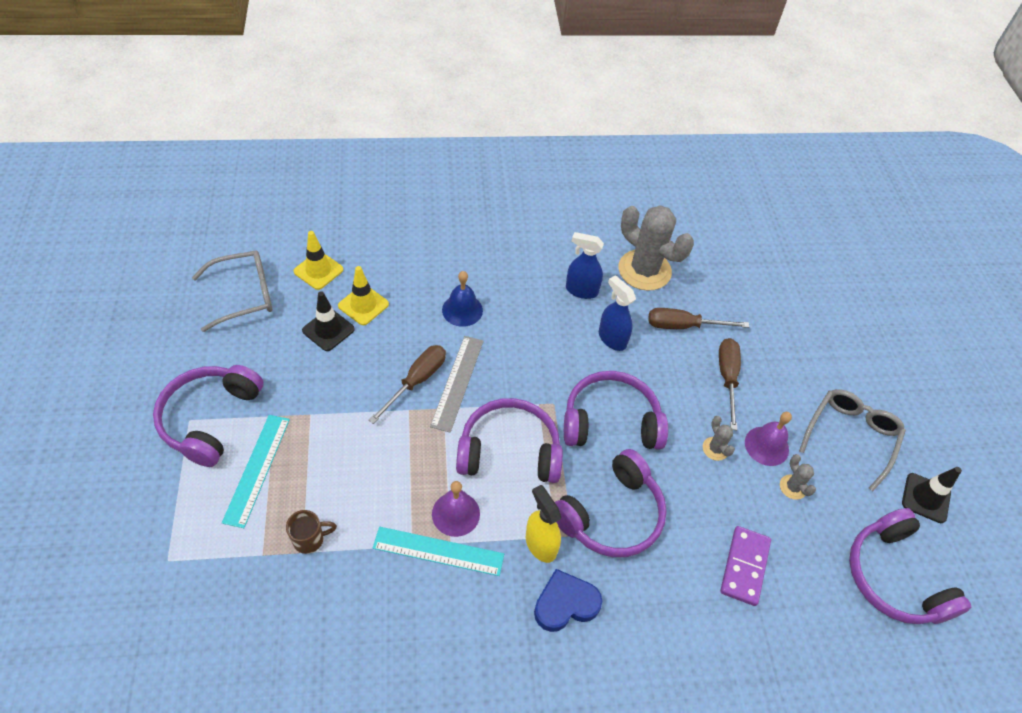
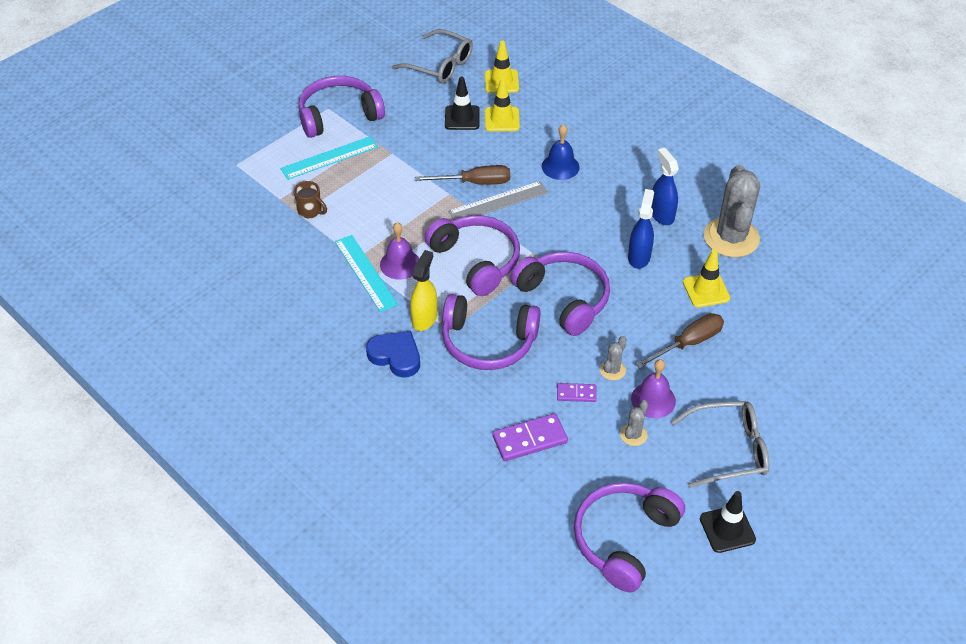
camera: 55 degrees right, 5 degrees down
brown screwdriver [648,308,749,329] -> yellow traffic cone [683,249,730,308]
none -> purple domino [557,383,597,402]

